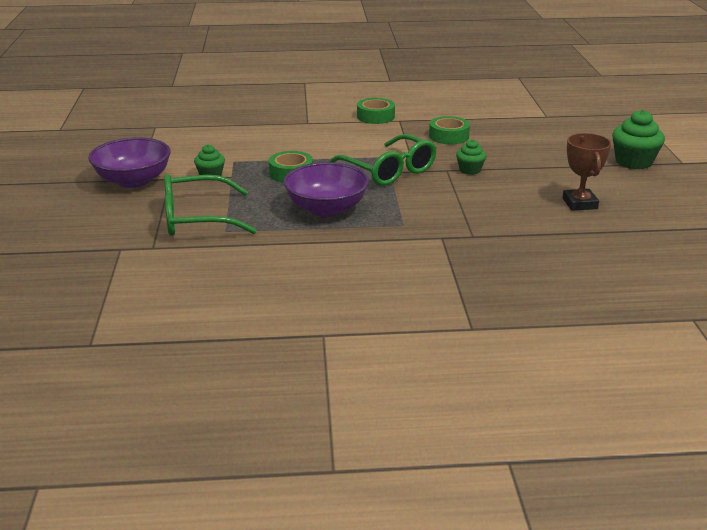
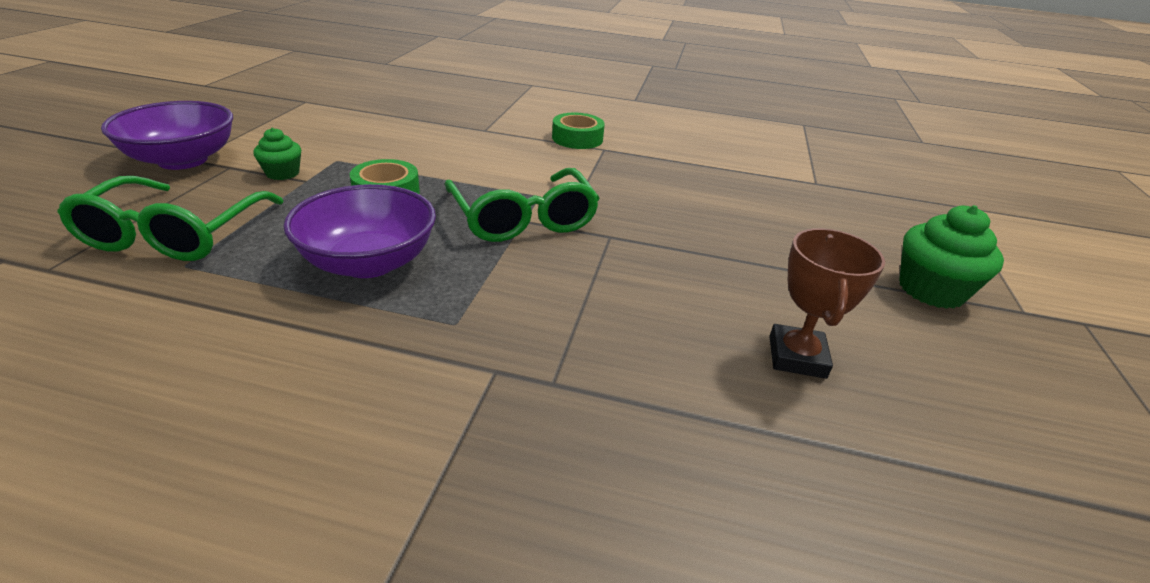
camera: 15 degrees right, 5 degrees up
green glasses [164,174,257,236] -> green glasses turned 90 degrees counterclockwise [57,176,284,261]
green tape [429,116,470,144] -> none
green cupcake [456,139,487,175] -> none

